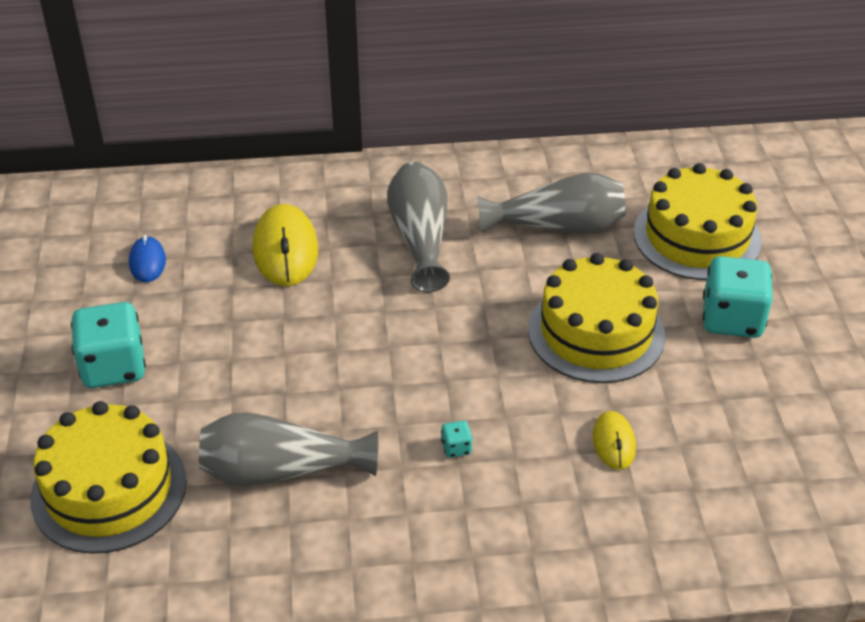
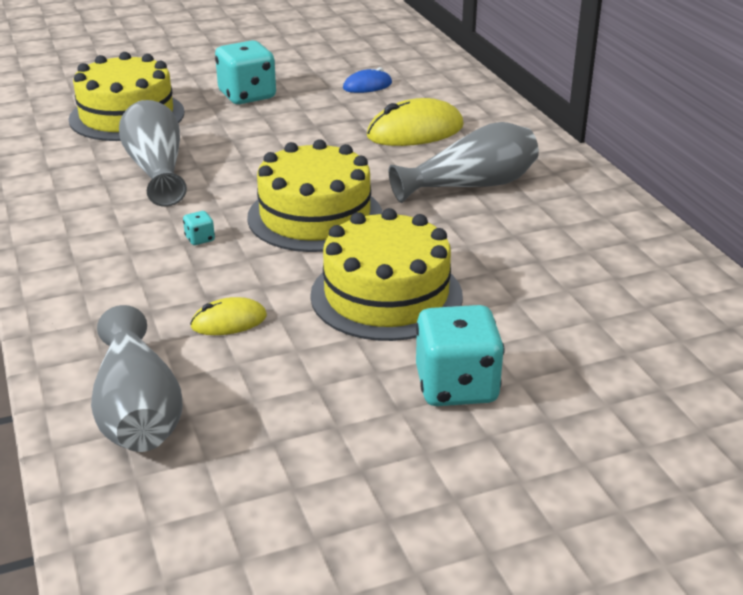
camera: 75 degrees right, 10 degrees down
grey vase [477,173,626,234] -> grey vase moved to [91,305,183,452]
yellow cake [633,163,762,280] -> yellow cake moved to [247,139,382,252]

